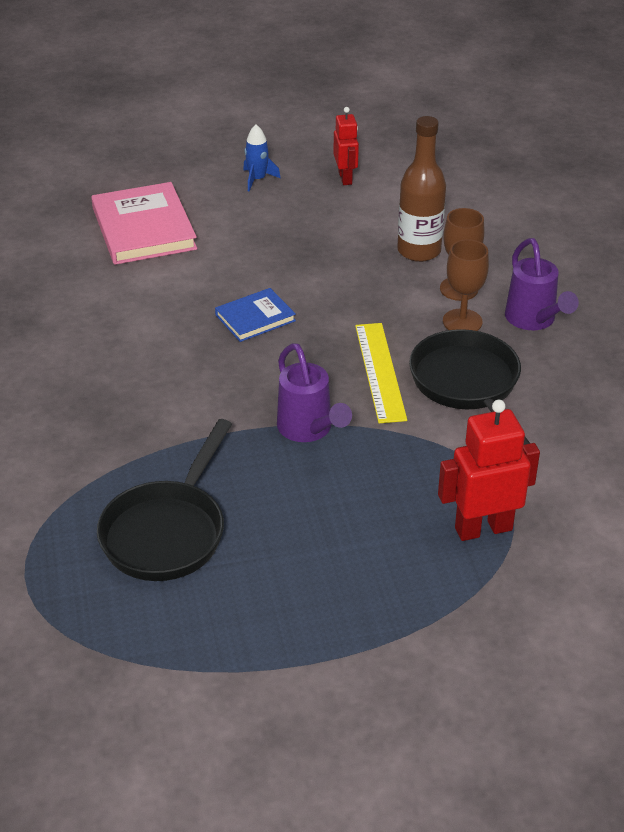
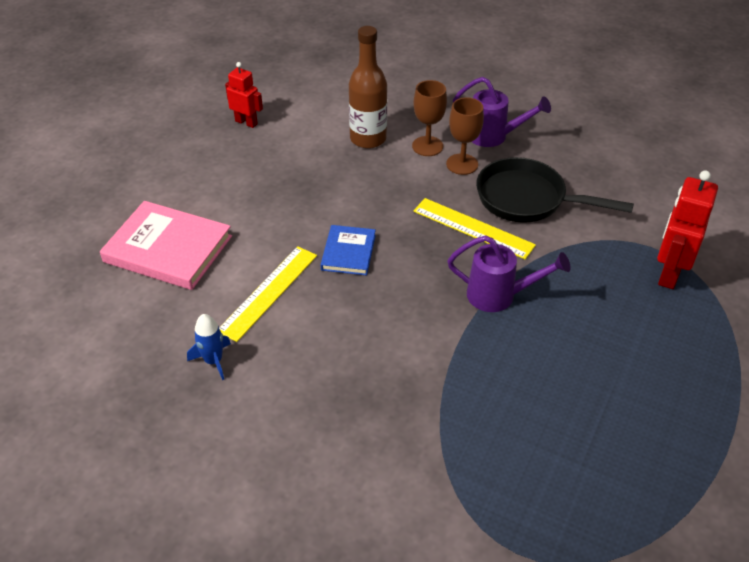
camera: 50 degrees left, 5 degrees up
black pan [97,419,232,581] -> none
blue rocket [243,125,281,191] -> blue rocket moved to [187,314,231,380]
none -> yellow ruler [219,246,317,342]

